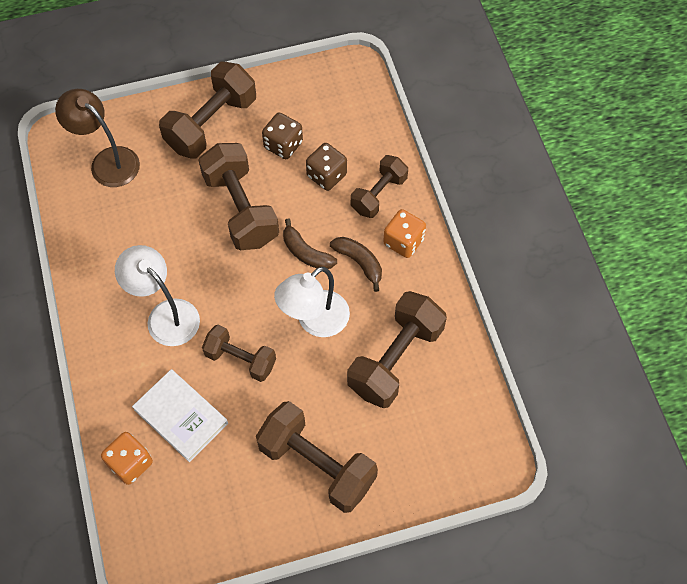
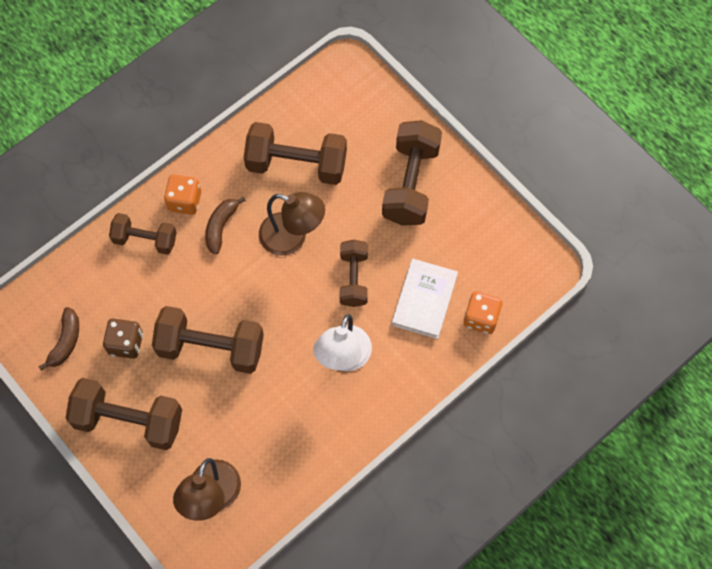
camera: 115 degrees left, 5 degrees up
brown dumbbell [199,143,279,250] -> brown dumbbell turned 60 degrees clockwise [152,306,264,374]
white lamp [274,267,350,337] -> brown lamp [259,192,325,256]
brown banana [283,218,337,269] -> brown banana moved to [38,307,79,371]
brown dice [306,143,347,191] -> none

